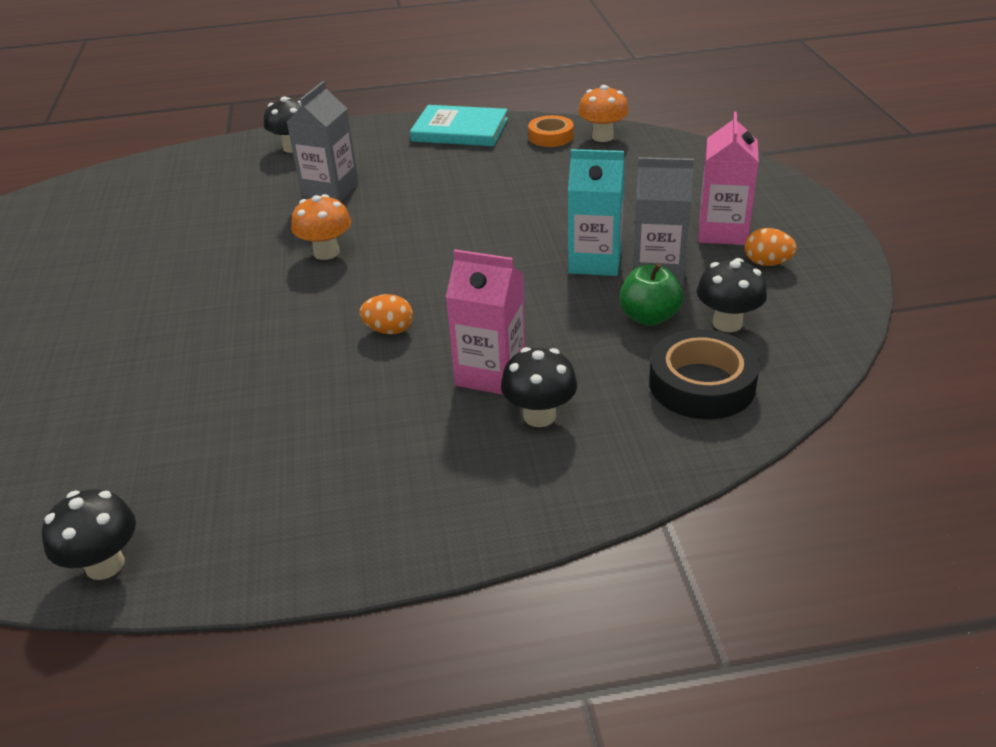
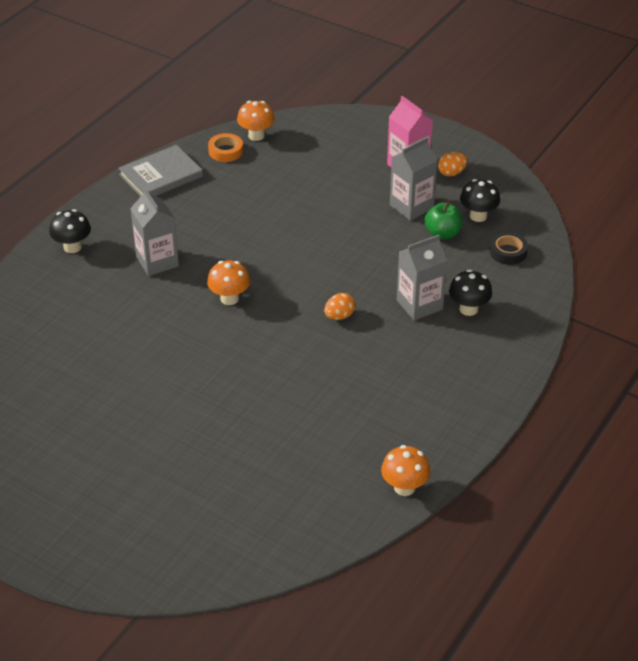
camera: 50 degrees left, 5 degrees up
black mushroom [42,489,136,580] -> orange mushroom [381,445,430,496]
turquoise book [410,105,508,146] -> grey book [118,145,203,197]
pink carton [446,250,526,395] -> grey carton [397,235,447,321]
turquoise carton [568,149,625,276] -> none
black tape [649,329,760,419] -> black tape [490,232,528,265], size x0.63

